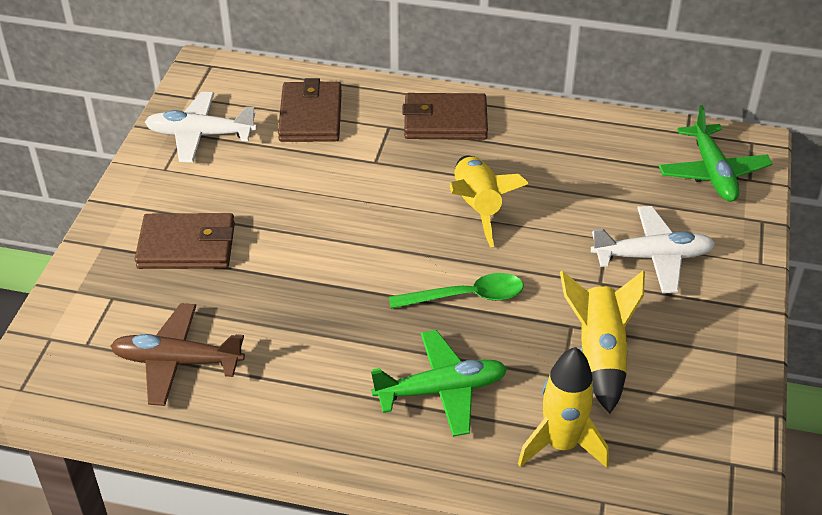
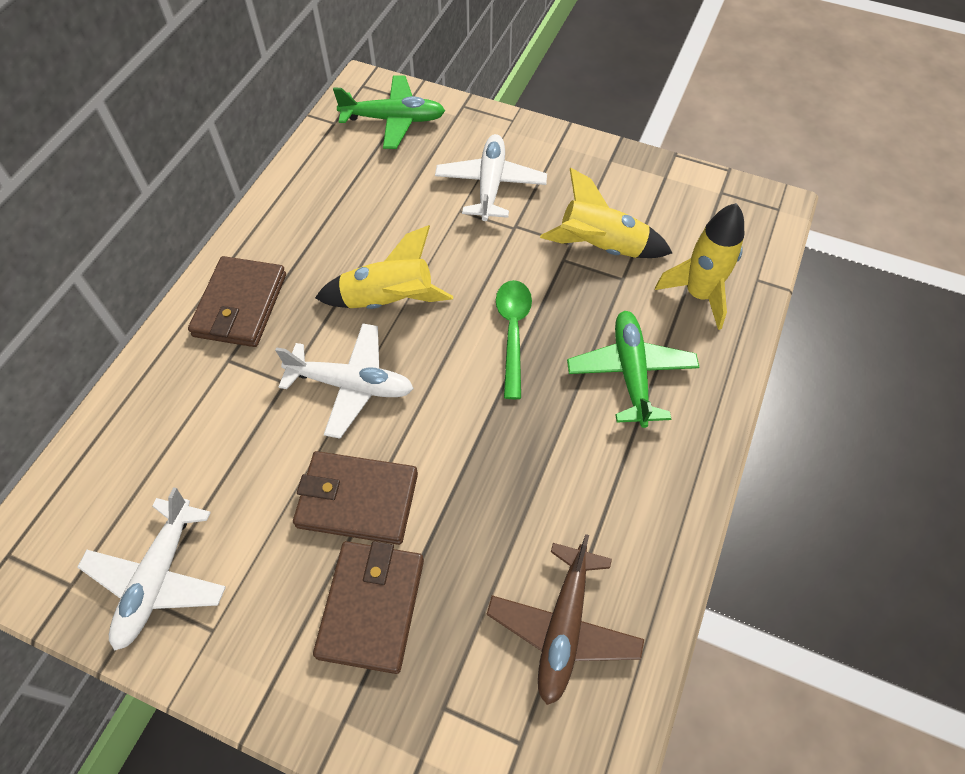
camera: 80 degrees left, 15 degrees up
brown wallet [278,78,342,142] -> brown wallet moved to [293,451,418,545]
none -> white plane [275,323,414,439]

